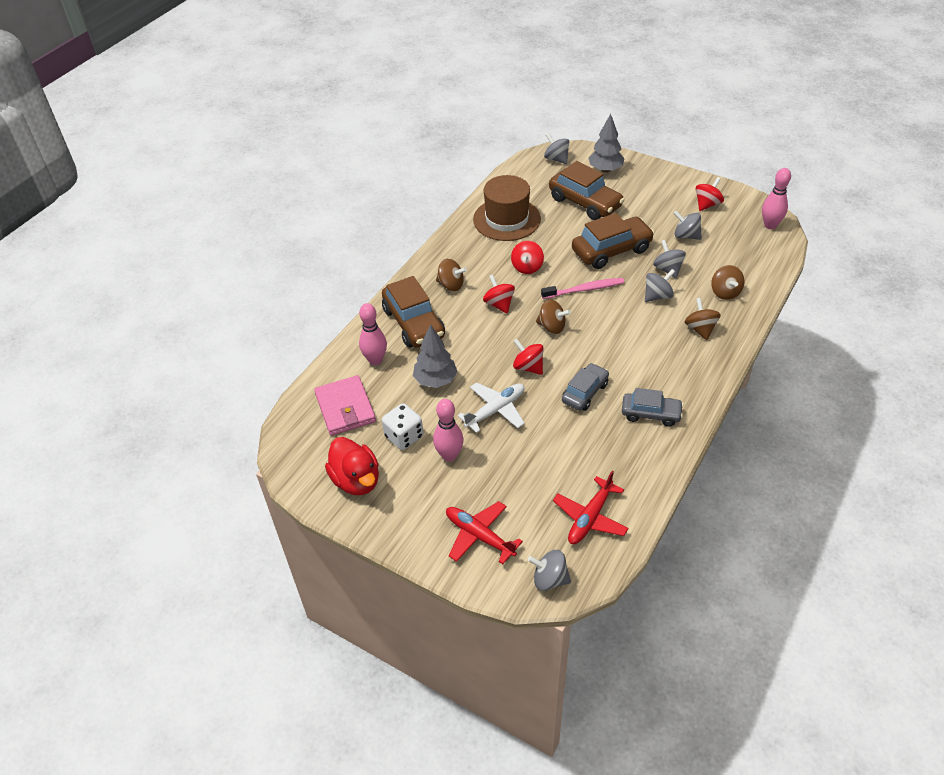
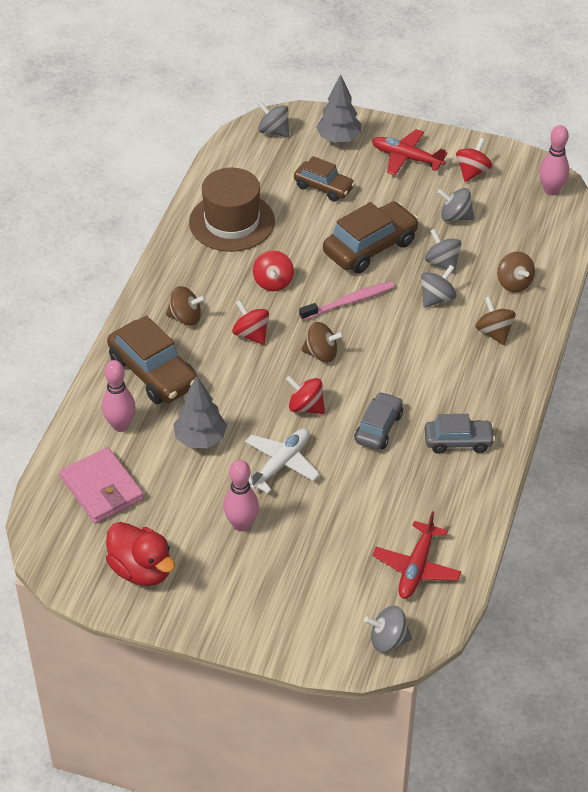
camera: 15 degrees left, 0 degrees up
white dice [382,403,423,450] -> none
red plane [446,501,523,564] -> red plane moved to [372,129,448,175]
brown car [549,161,625,220] -> brown car [294,156,355,202], size x0.63

